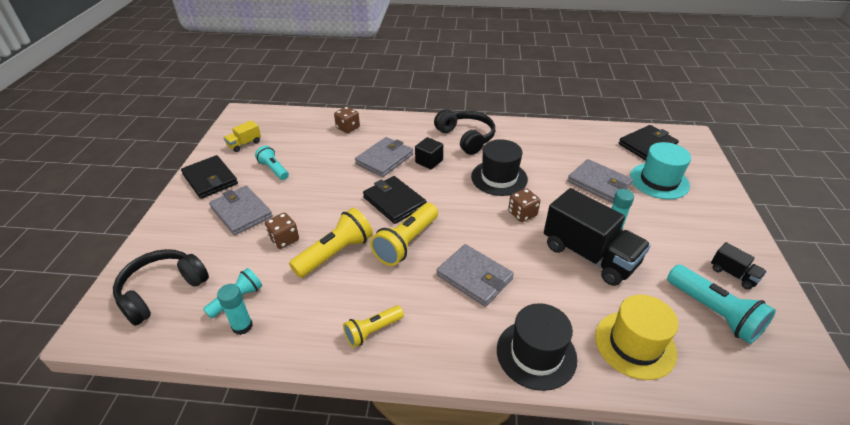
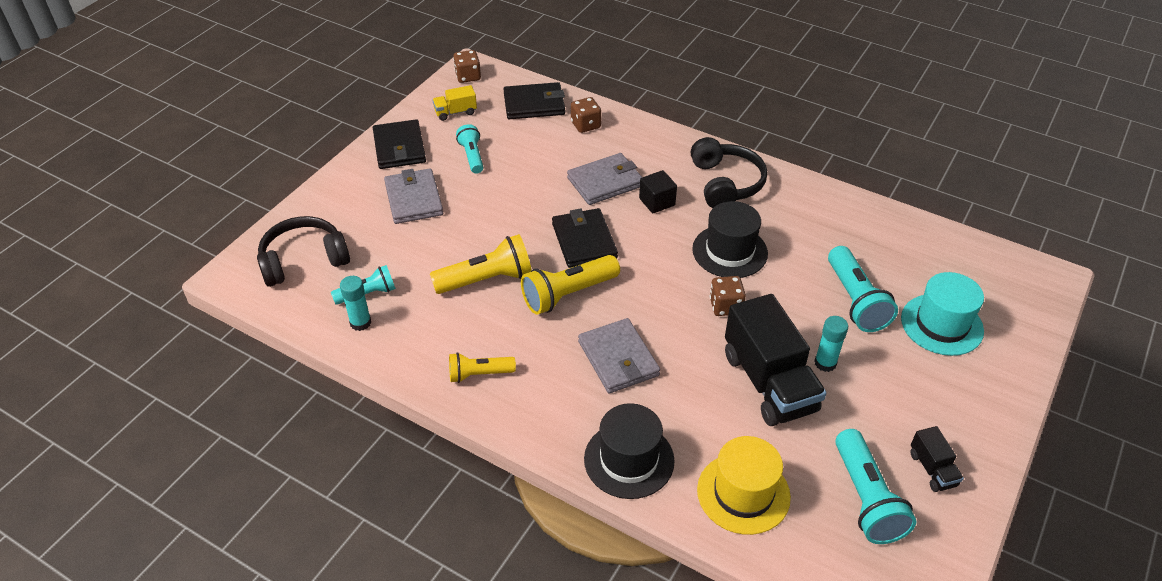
camera: 25 degrees right, 5 degrees up
brown dice [265,213,299,249] -> brown dice moved to [453,50,481,83]
grey wallet [567,159,633,203] -> turquoise flashlight [828,246,898,332]
black wallet [619,125,679,161] -> black wallet moved to [503,82,565,119]

